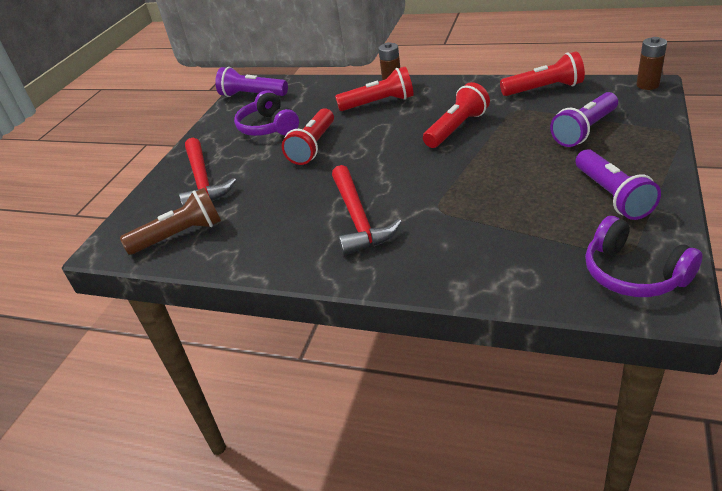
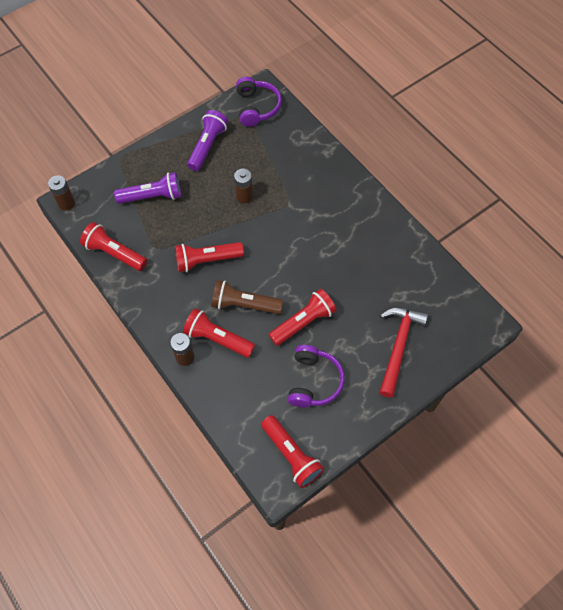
camera: 150 degrees left, 25 degrees up
brown flashlight [120,188,221,255] -> brown flashlight moved to [212,280,283,314]
purple flashlight [215,67,288,97] -> red flashlight [261,415,324,488]
red hammer [332,165,402,255] -> none
none -> brown battery [234,169,253,204]

